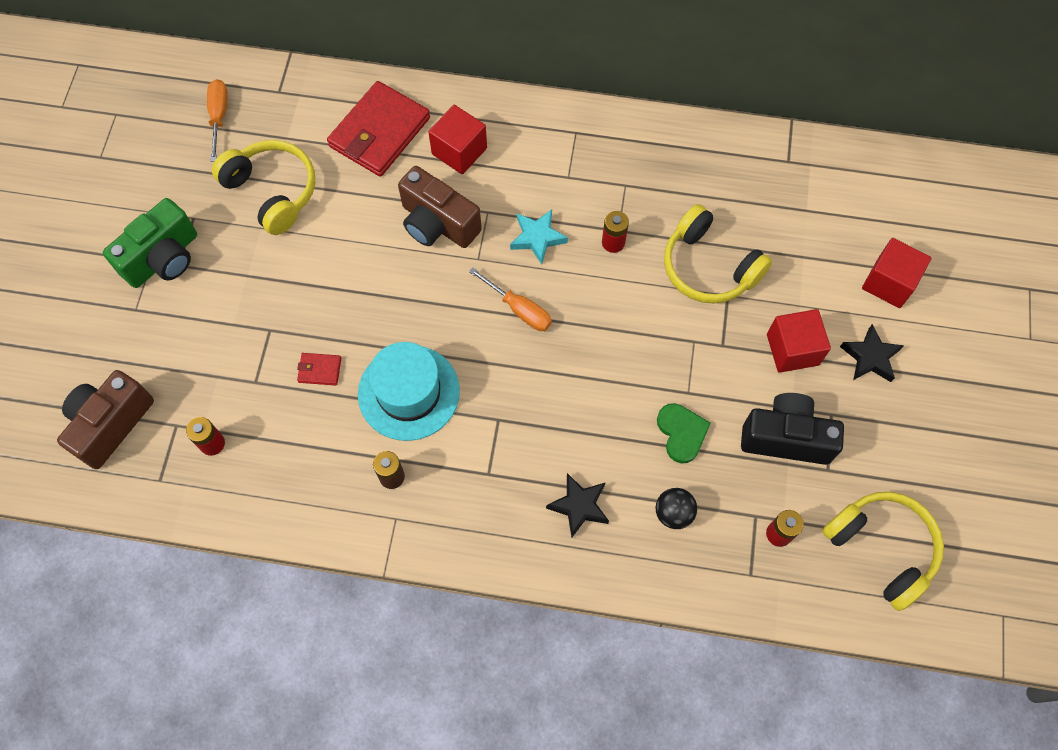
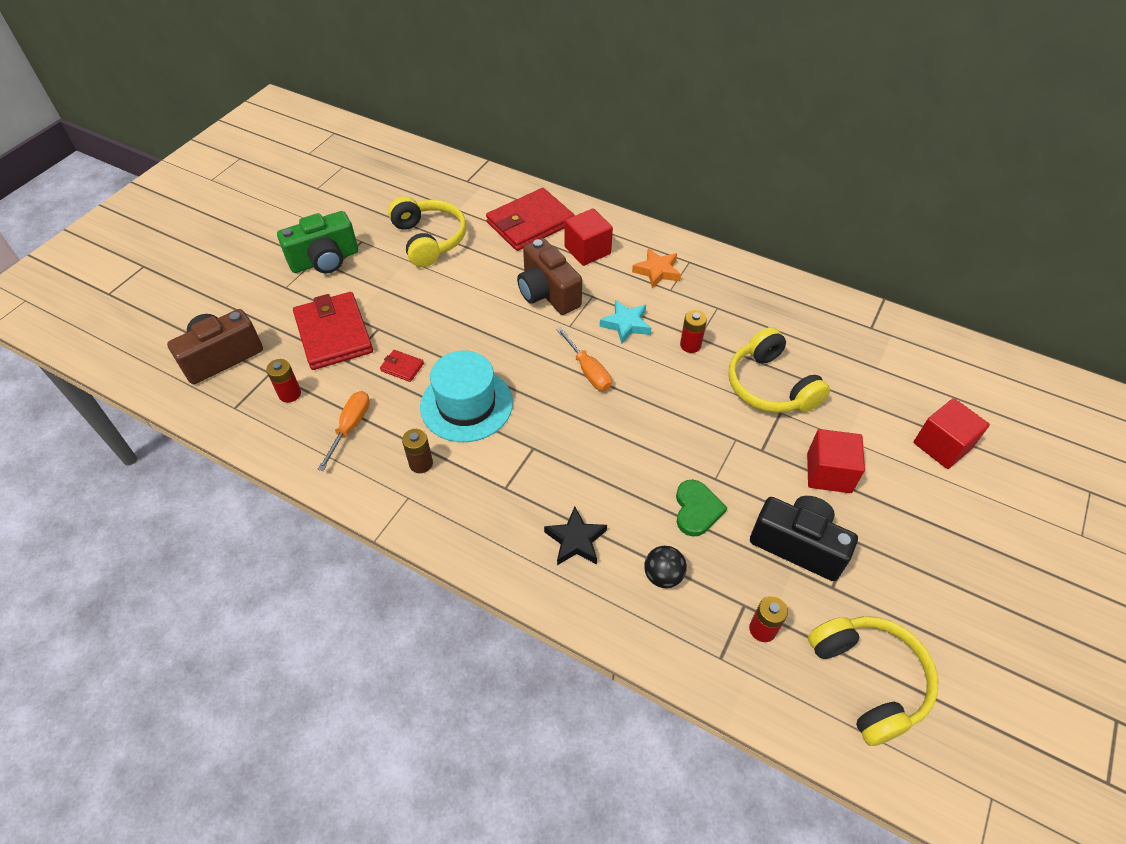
camera: 20 degrees right, 15 degrees down
orange screwdriver [207,79,228,162] -> orange screwdriver moved to [317,391,370,471]
black star [840,324,904,382] -> none
none -> red wallet [293,292,373,370]
none -> orange star [632,248,681,289]

